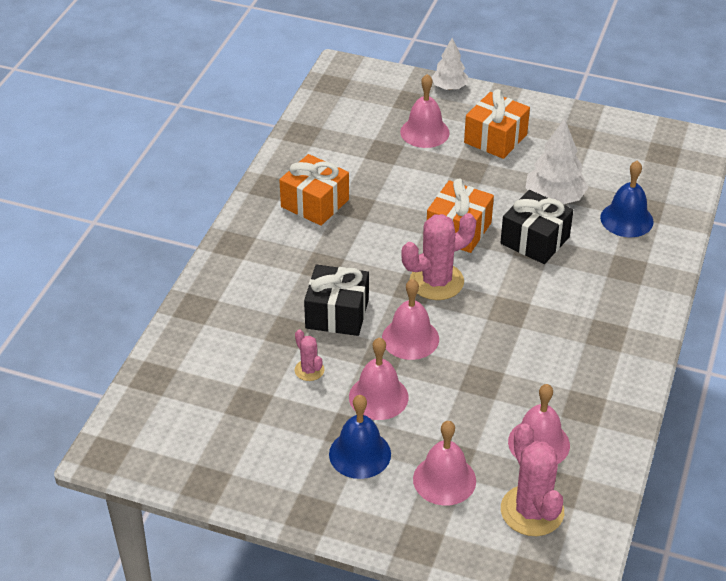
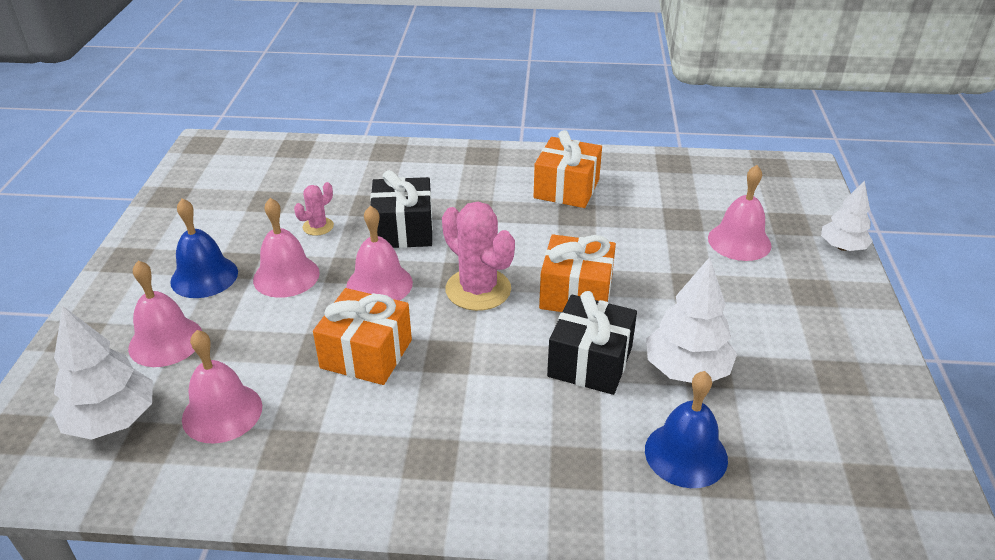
camera: 75 degrees right, 5 degrees down
orange gift [464,89,530,159] -> orange gift moved to [313,288,412,385]
pink cactus [501,423,564,536] -> white tree [52,306,153,440]

